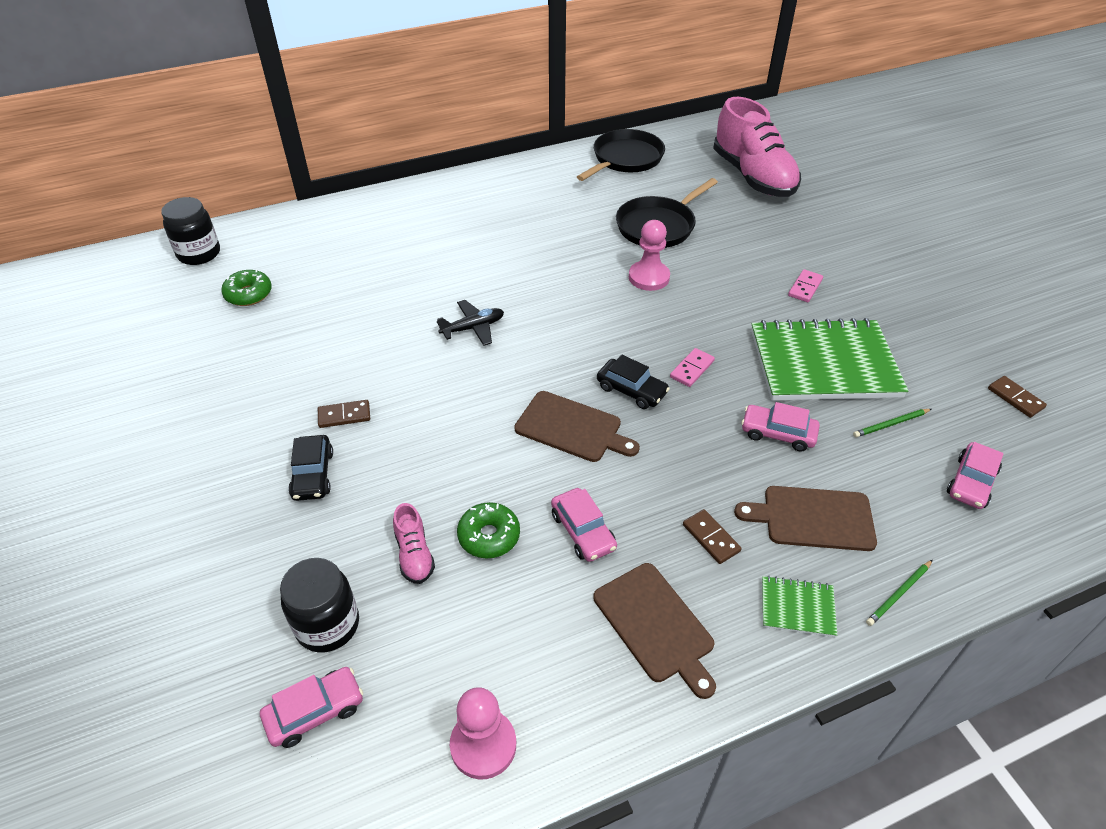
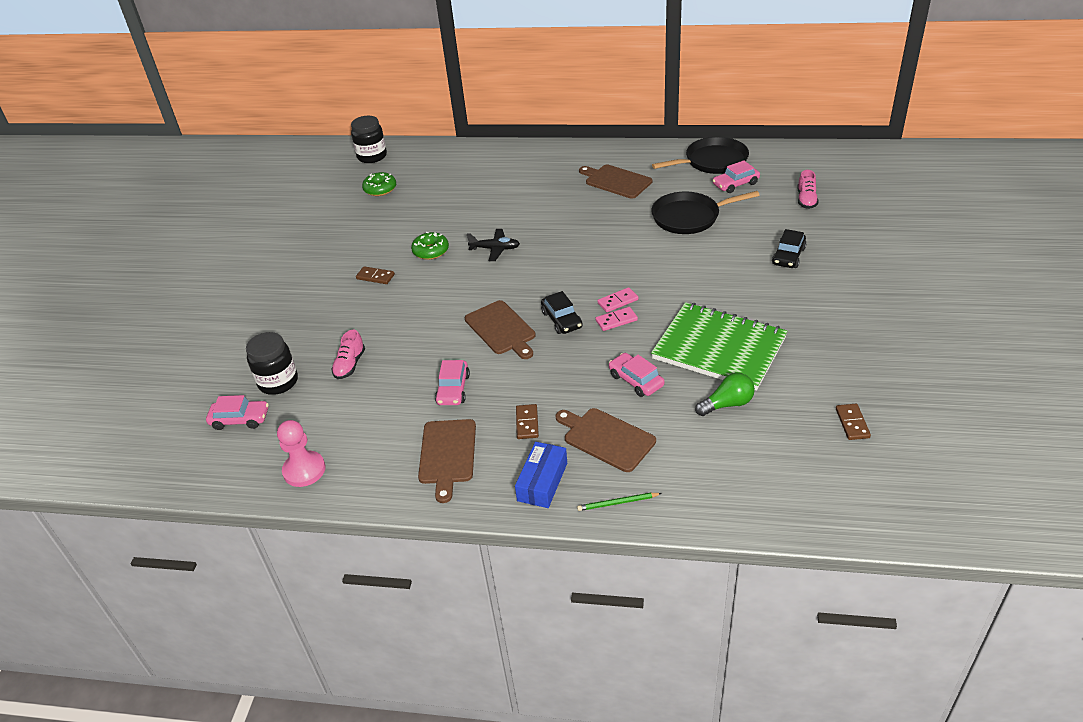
camera: 35 degrees right, 5 degrees down
black car [288,435,333,501] -> black car moved to [772,229,807,268]
green donut [457,502,520,558] -> green donut moved to [411,232,449,260]
pink pawn [629,220,670,291] -> none
pink shoe [713,97,801,197] -> pink shoe [797,170,819,209], size x0.42
green notebook [762,576,837,637] -> blue box [515,442,567,508]
pink domino [788,269,823,302] -> pink domino moved to [597,287,638,312]
green pencil [853,409,931,437] -> green light bulb [695,373,755,416]
pink car [947,442,1003,509] -> pink car moved to [712,160,760,193]
none -> brown cutting board [579,165,652,199]

